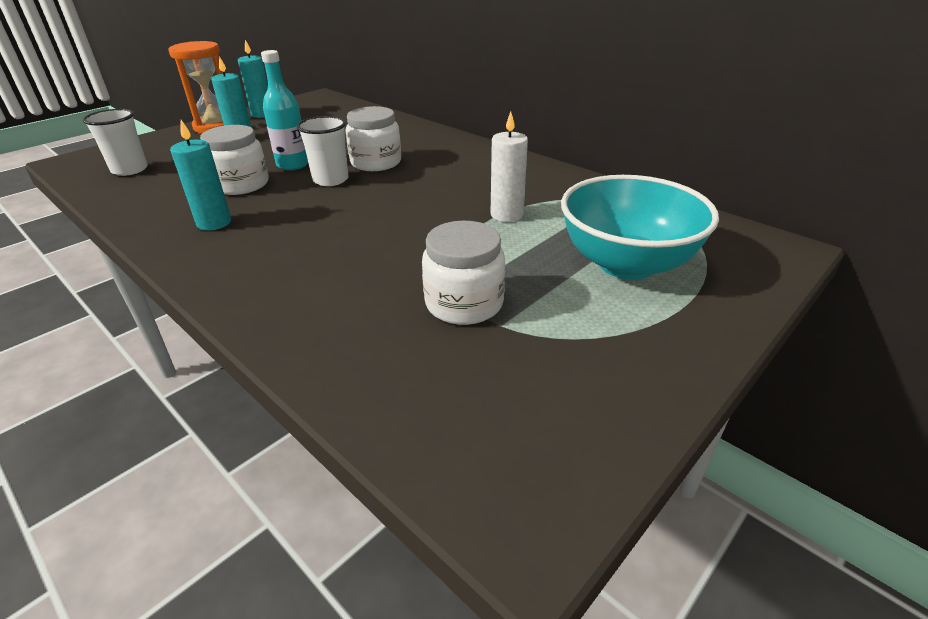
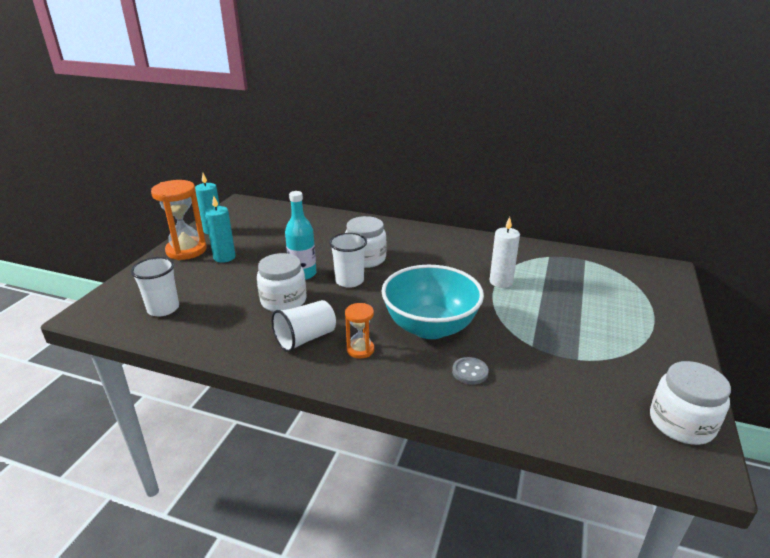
camera: 25 degrees left, 5 degrees down
turquoise candle [170,120,231,231] -> white cup [271,300,336,352]
white jar [422,221,505,325] -> white jar moved to [650,361,731,445]
turquoise bowl [561,175,719,280] -> turquoise bowl moved to [381,265,484,339]
none -> orange hourglass [345,303,374,359]
none -> grey button [452,357,489,385]

